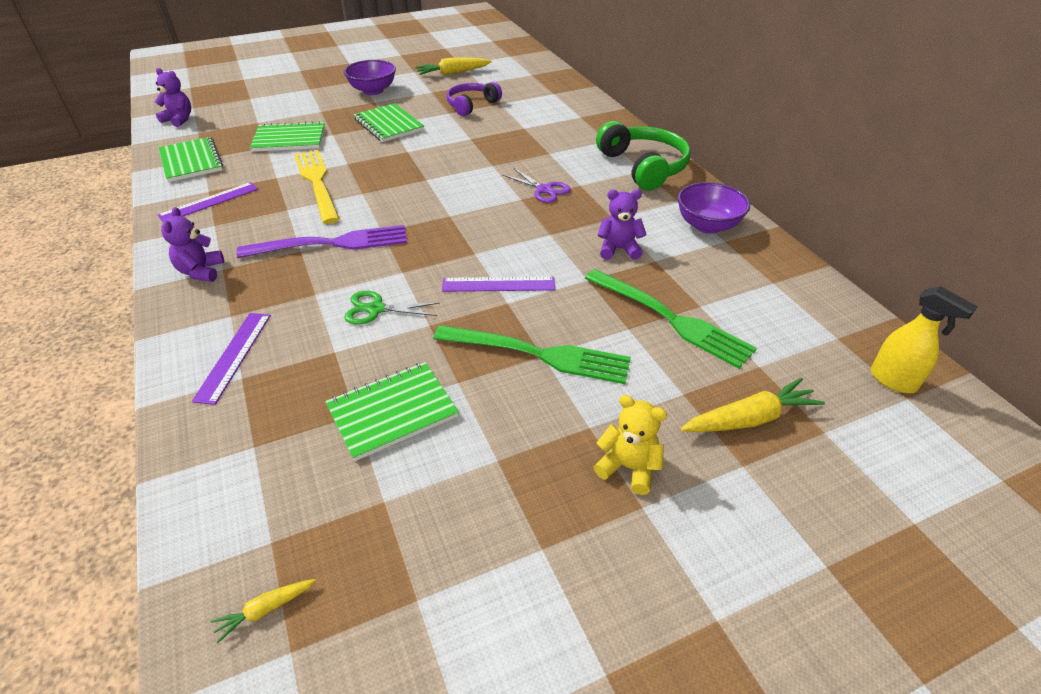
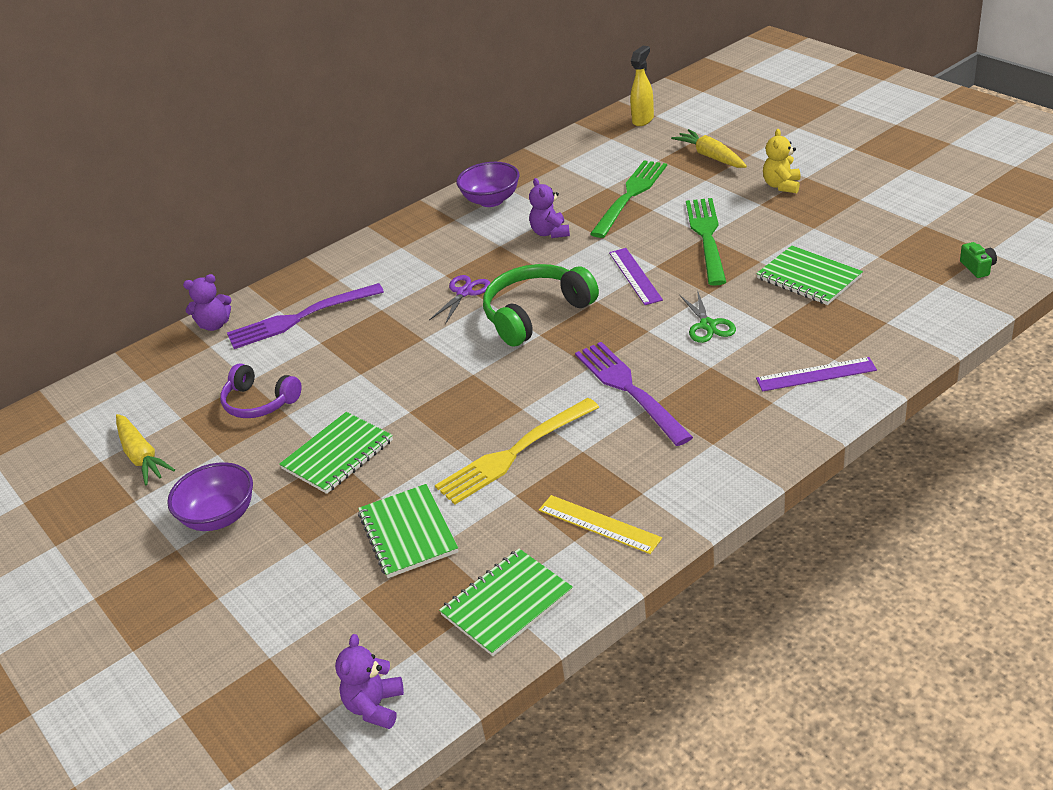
camera: 100 degrees left, 5 degrees down
purple ruler [157,182,258,222] -> yellow ruler [539,495,662,554]
purple teddy bear [161,207,224,282] -> purple teddy bear moved to [183,274,232,331]
yellow carrot [211,579,316,643] -> green camera [960,242,997,278]
green headphones [596,121,691,191] -> green headphones moved to [483,264,599,347]
none -> purple fork [227,283,384,349]

